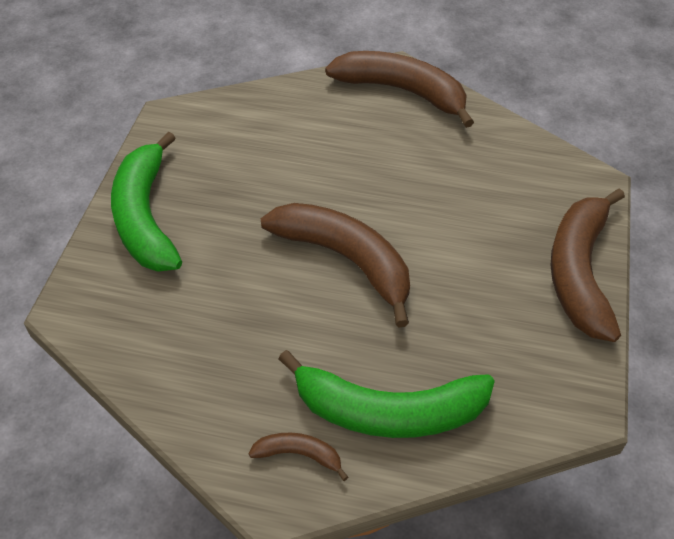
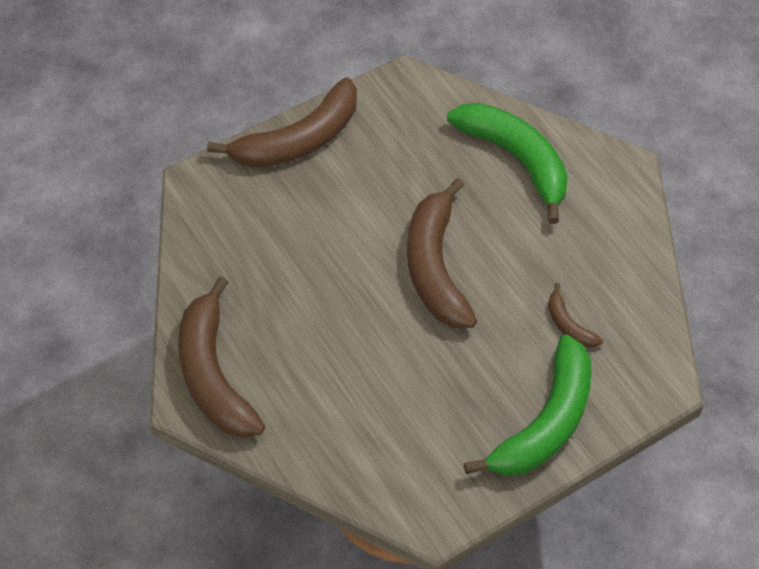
camera: 135 degrees left, 5 degrees up
brown banana [249,432,348,481] -> brown banana moved to [548,283,603,347]

